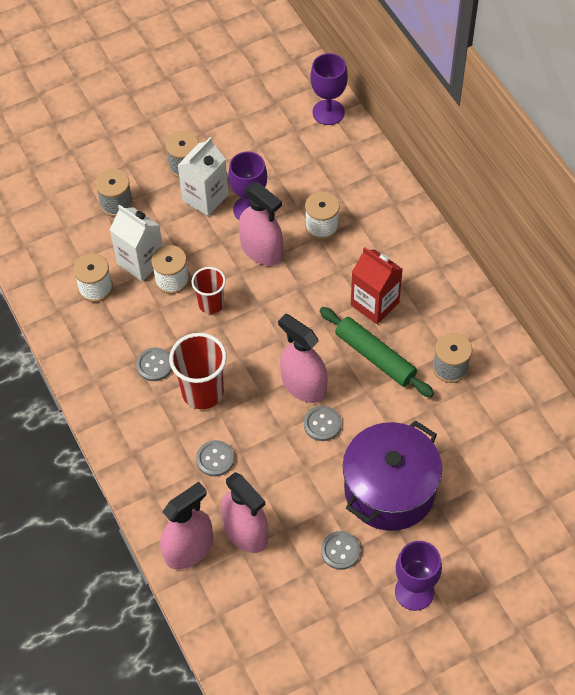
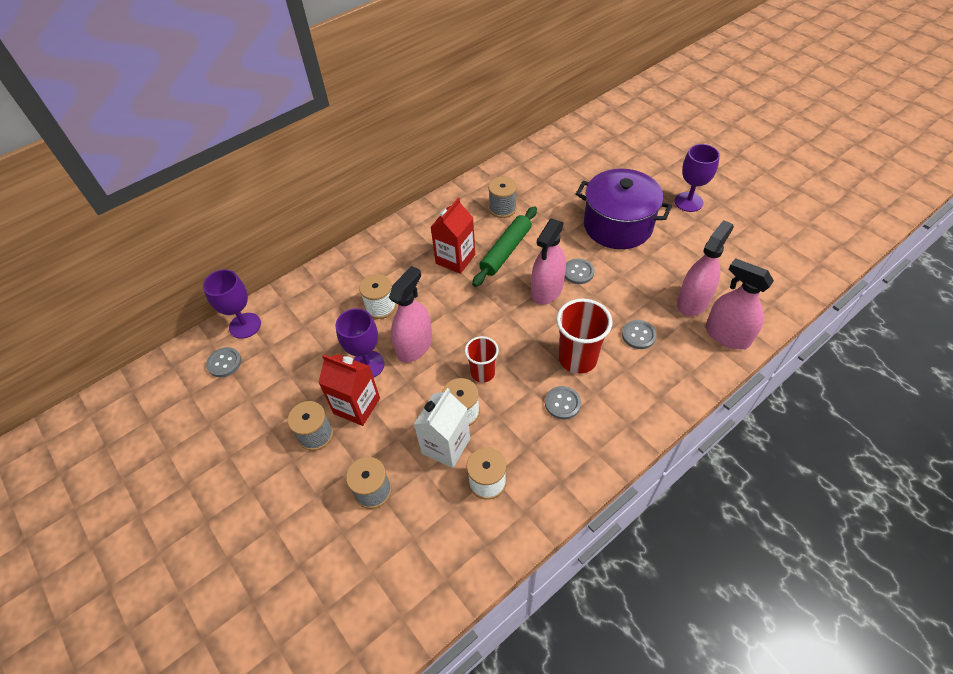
camera: 100 degrees left, 5 degrees down
white carton [177,137,229,216] -> red carton [318,354,380,426]
grey button [321,531,360,570] -> grey button moved to [206,347,242,377]

